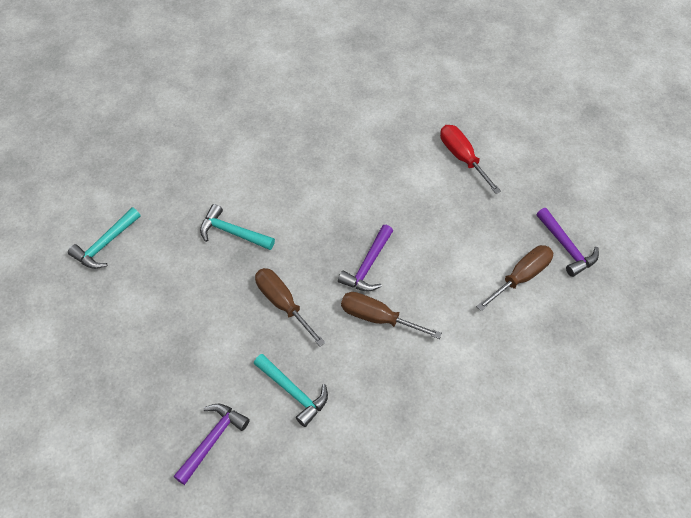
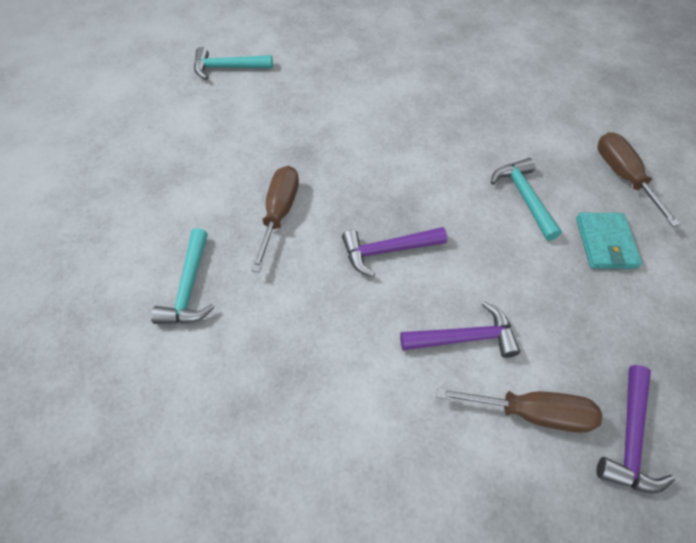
camera: 50 degrees right, 0 degrees up
purple hammer [173,404,250,485] -> purple hammer moved to [400,301,520,358]
turquoise hammer [200,204,275,250] -> turquoise hammer moved to [491,158,562,241]
brown screwdriver [341,292,442,339] -> brown screwdriver moved to [598,132,680,227]
red screwdriver [440,125,501,194] -> turquoise wallet [576,213,642,269]

